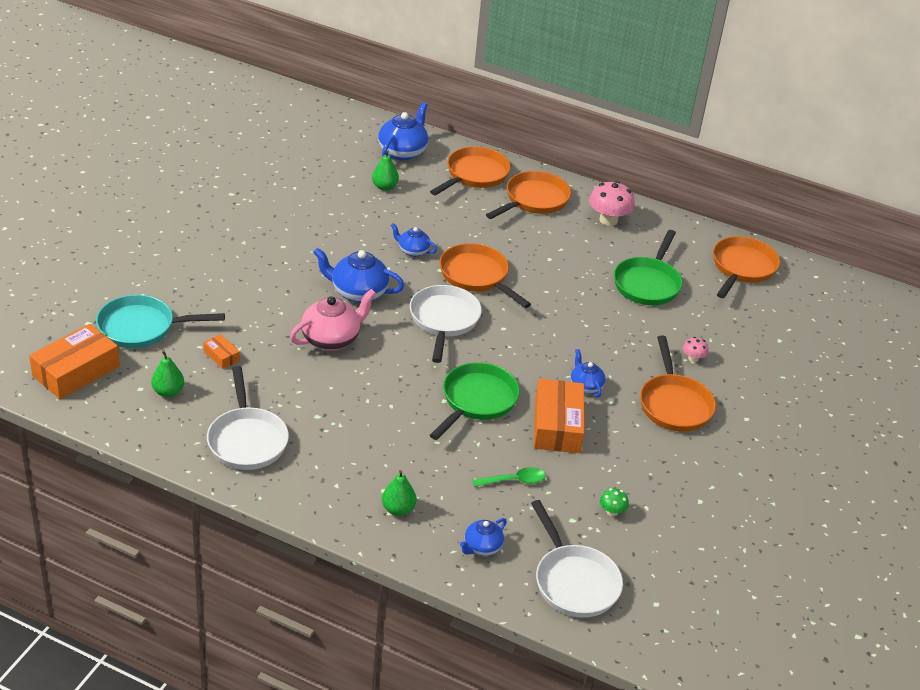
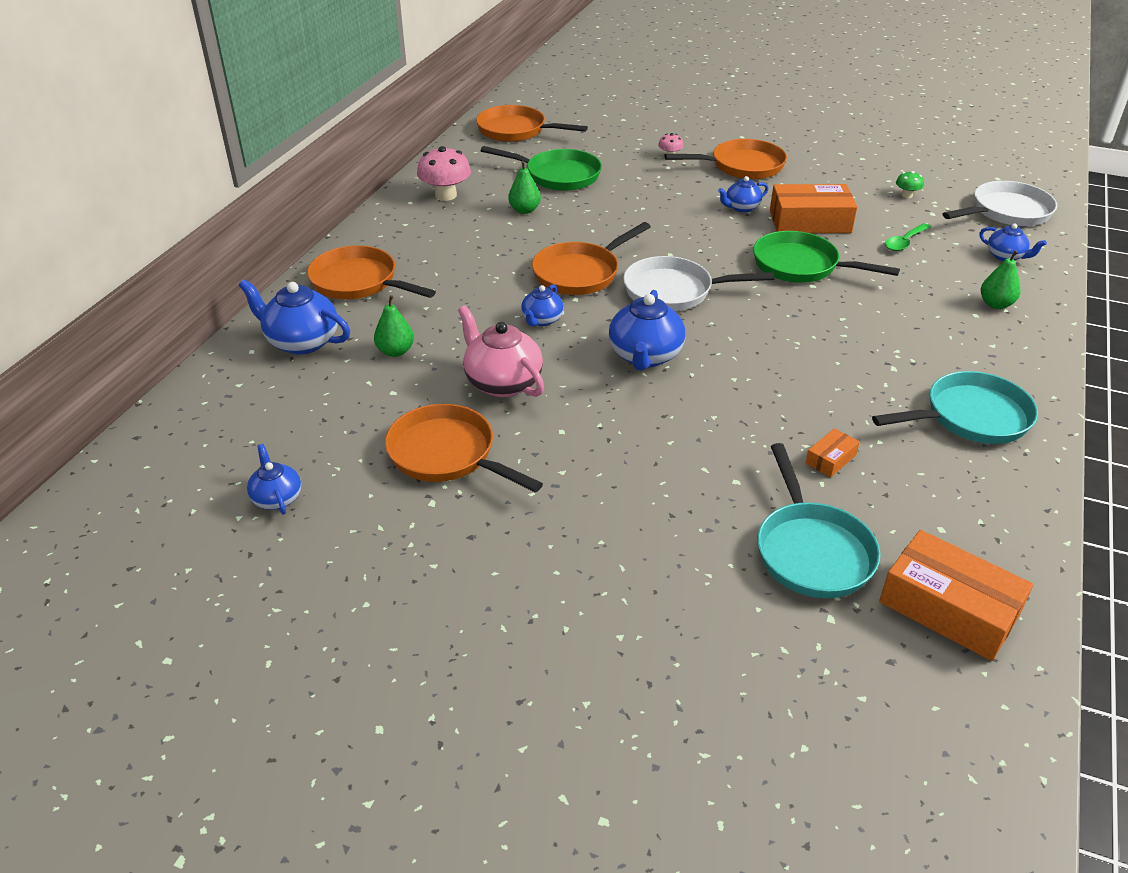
camera: 90 degrees left, 0 degrees up
green pear [151,351,184,397] -> green pear moved to [508,161,541,214]
white pan [207,366,289,470] -> turquoise pan [872,371,1038,444]
pink teapot [290,289,376,351] -> pink teapot moved to [458,305,544,397]
green spoon [473,467,545,487] -> green spoon turned 120 degrees counterclockwise [885,223,931,251]
orange pan [486,171,571,219] -> orange pan moved to [385,404,543,492]
none -> blue teapot [247,444,301,515]

